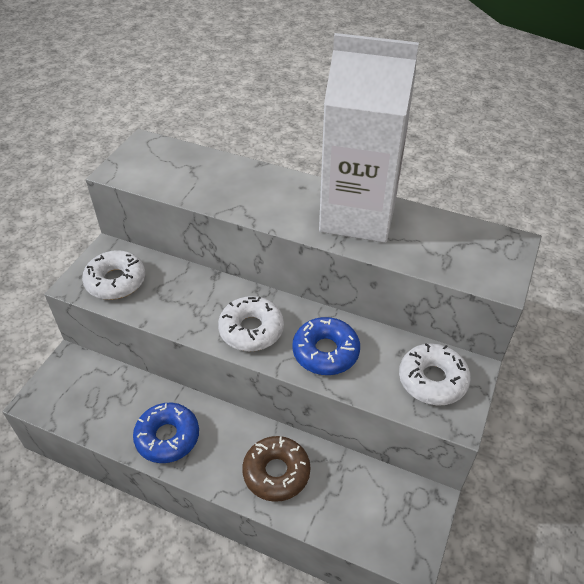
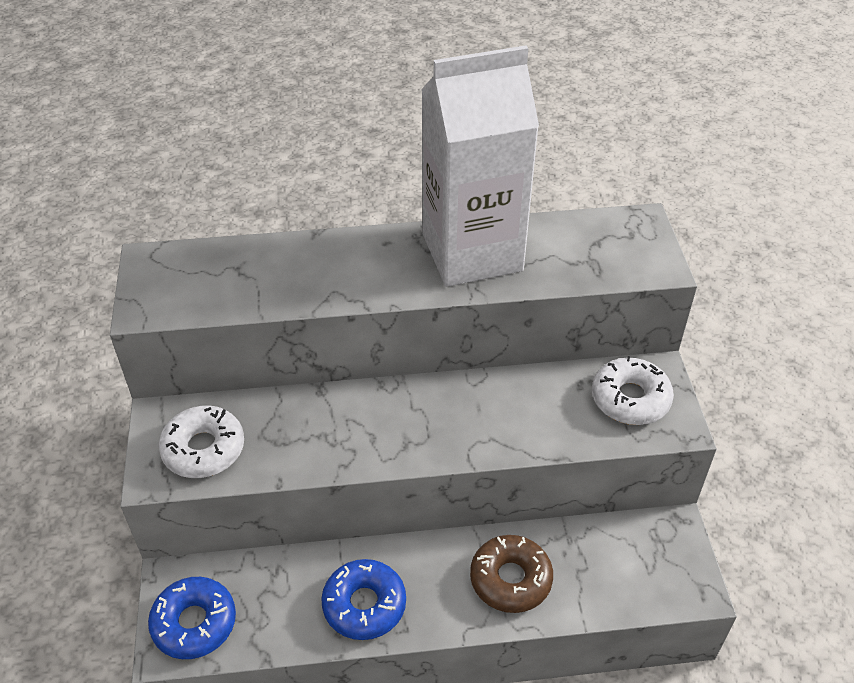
camera: 30 degrees left, 0 degrees up
white donut [218,296,284,352] -> none
blue donut [292,317,360,375] -> blue donut moved to [148,577,236,659]

